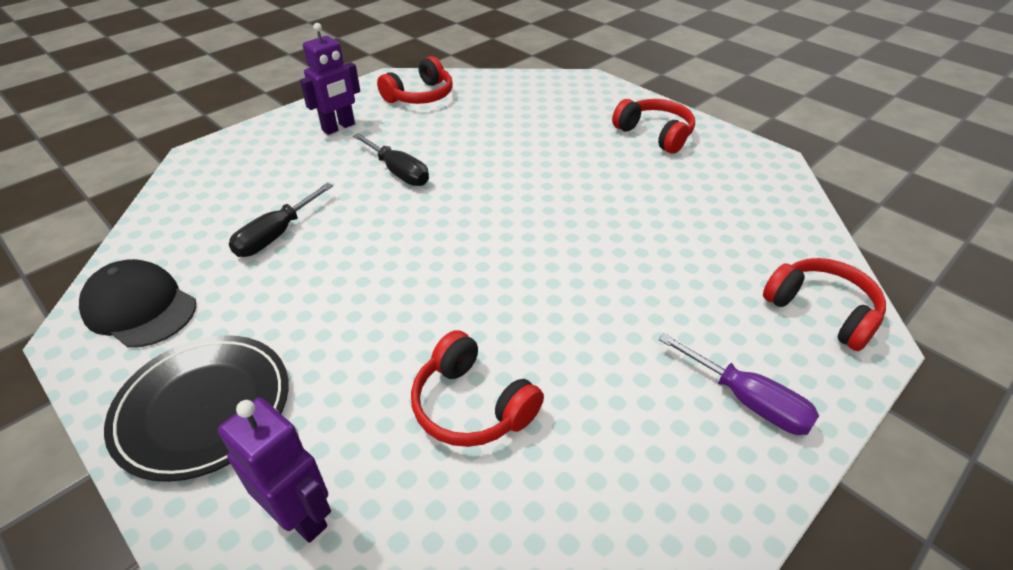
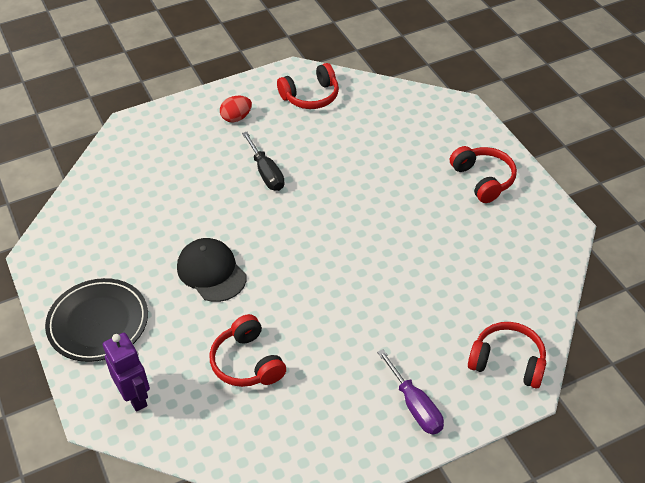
camera: 20 degrees right, 5 degrees up
black cap [79,259,196,348] -> black cap moved to [177,238,247,302]
black screwdriver [229,183,333,257] -> none
purple robot [300,23,360,135] -> red egg [220,95,252,122]
red headphones [763,258,886,351] -> red headphones turned 45 degrees counterclockwise [468,322,546,388]

